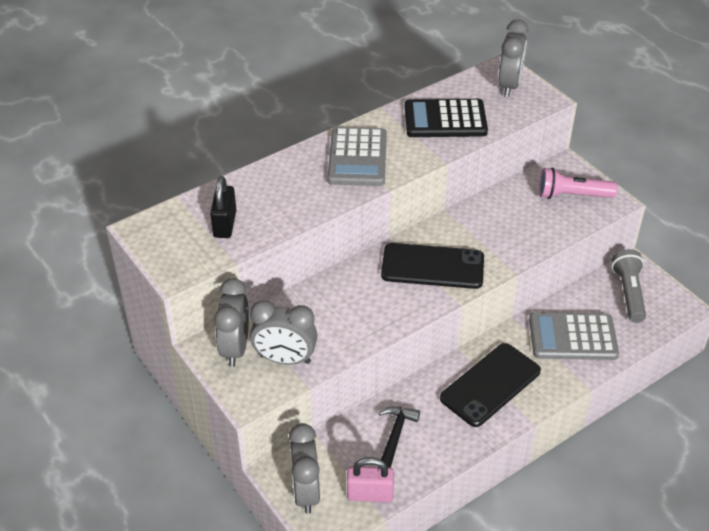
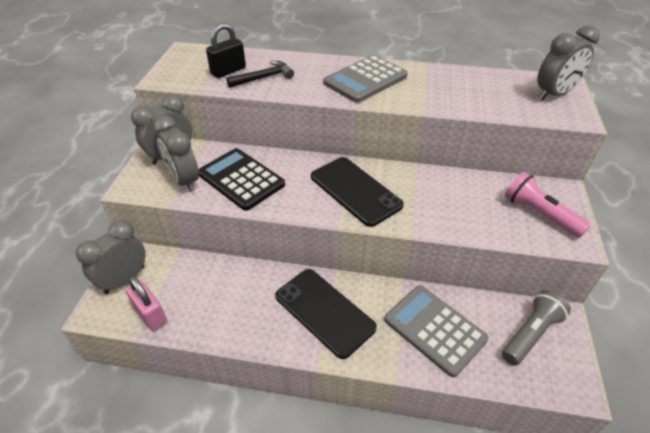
camera: 45 degrees right, 0 degrees up
black hammer [379,406,420,468] -> black hammer moved to [227,61,294,88]
black calculator [405,99,488,137] -> black calculator moved to [198,148,285,211]
black phone [440,343,541,427] -> black phone turned 45 degrees clockwise [275,269,377,359]

